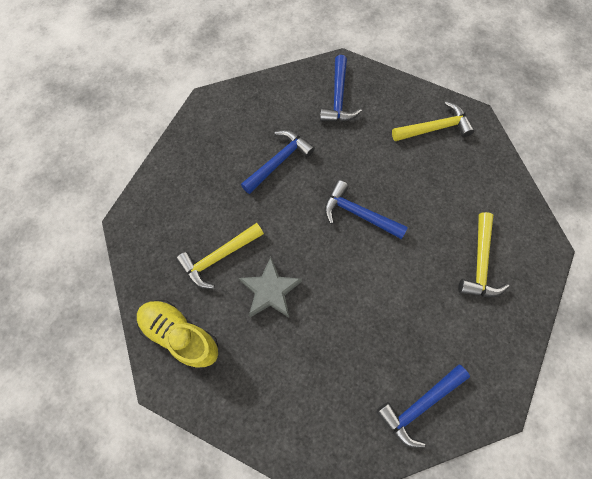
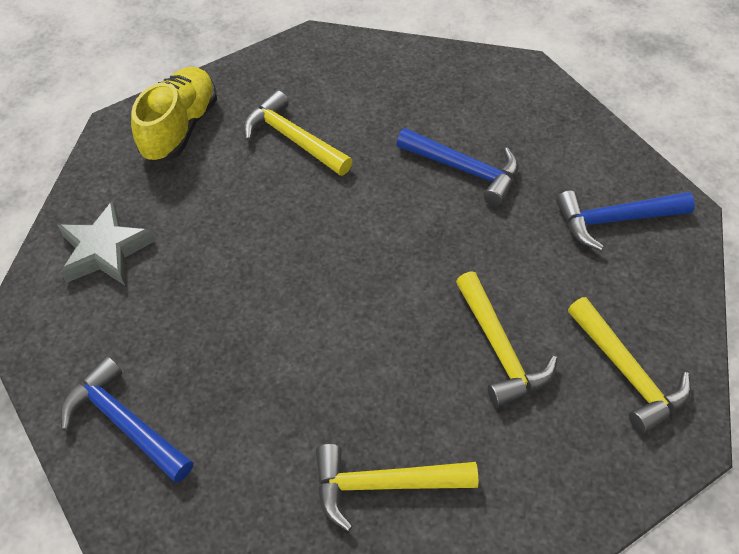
camera: 75 degrees right, 15 degrees down
grey star [239,257,302,318] -> grey star moved to [58,201,155,286]
blue hammer [324,180,408,239] -> none
none -> yellow hammer [456,271,557,408]

